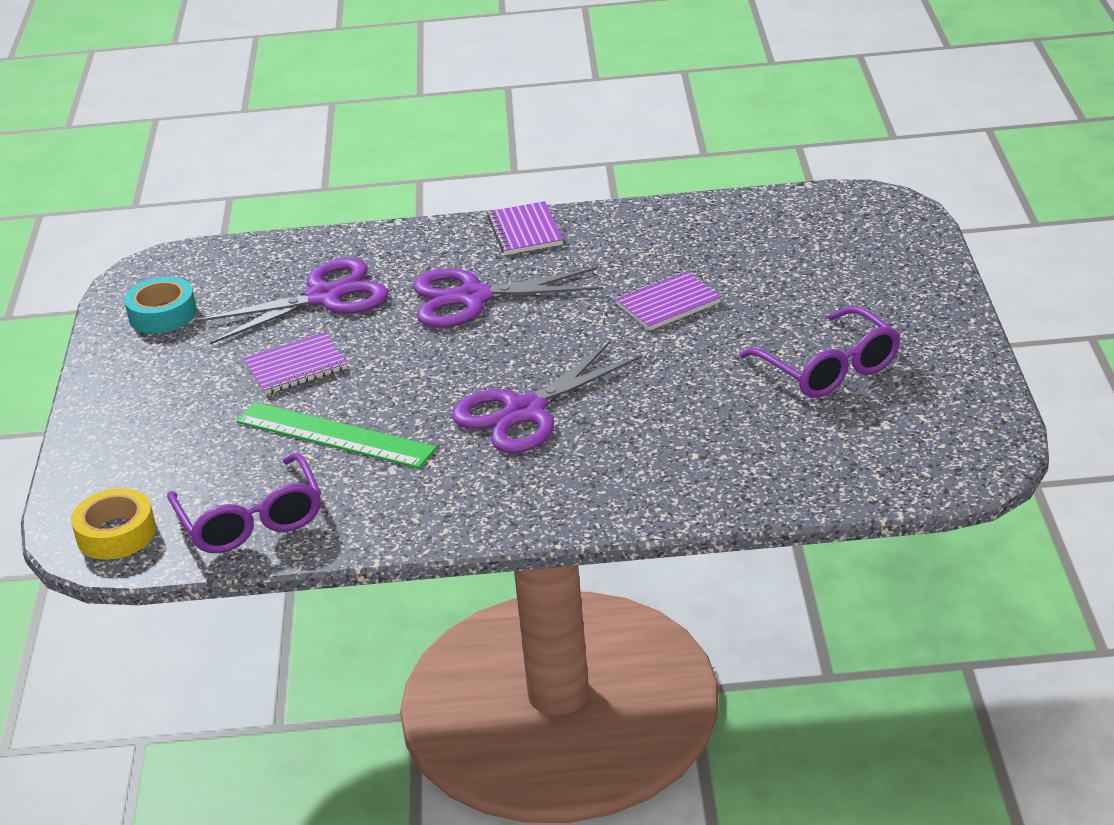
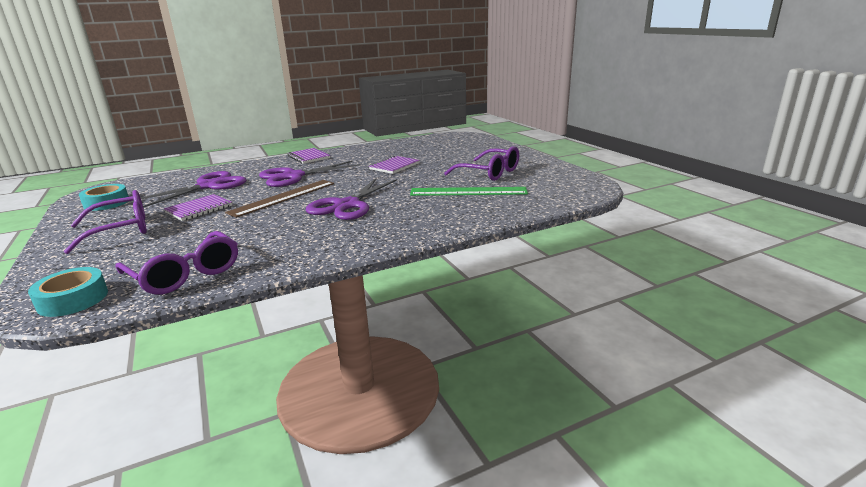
camera: 25 degrees left, 10 degrees down
yellow tape [71,488,156,560] -> turquoise tape [28,267,108,317]
green ruler [236,402,437,468] -> green ruler moved to [410,187,528,196]
none -> purple glasses [64,190,147,254]
none -> brown ruler [225,180,334,218]

